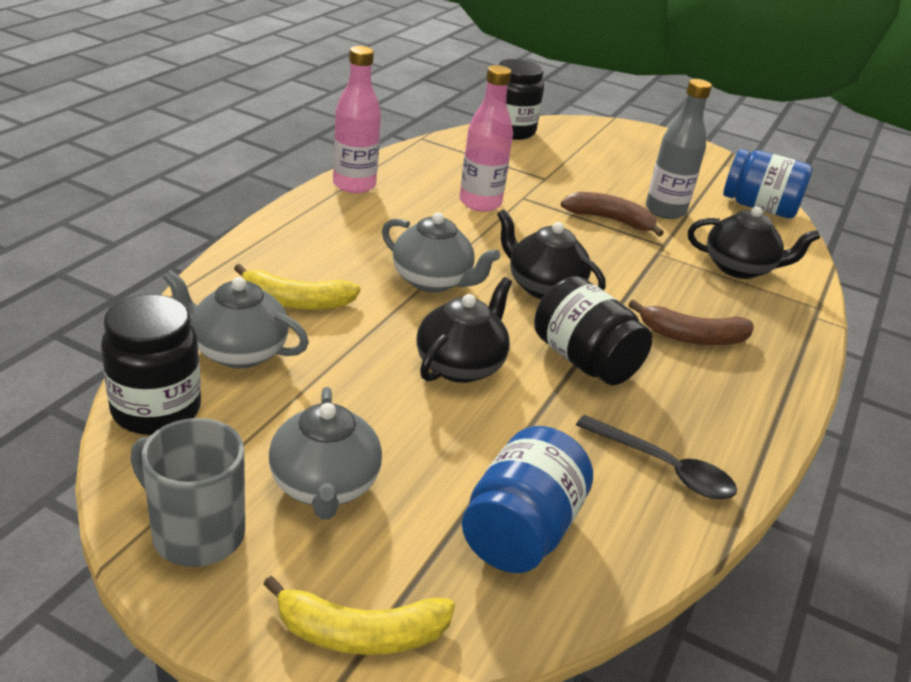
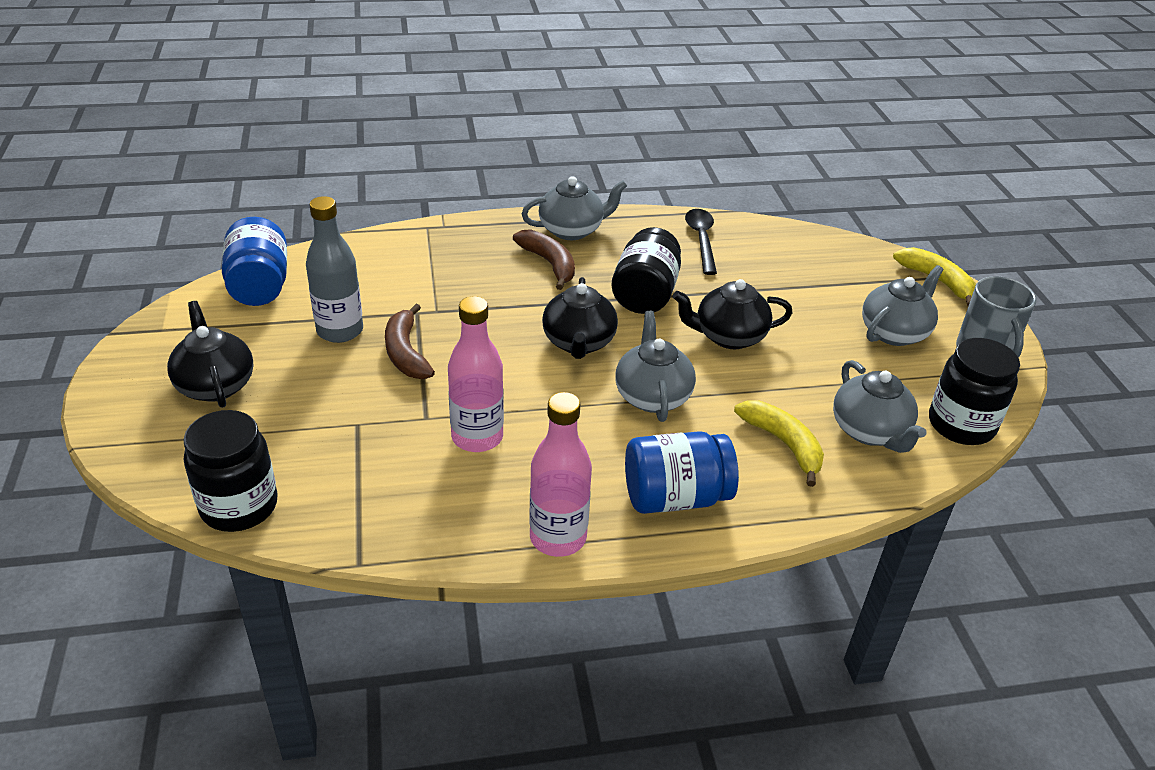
camera: 125 degrees left, 5 degrees up
blue jar [462,426,593,573] -> blue jar moved to [625,431,739,514]
black teapot [688,206,820,279] -> black teapot moved to [167,301,254,408]
none -> grey teapot [522,176,627,240]

